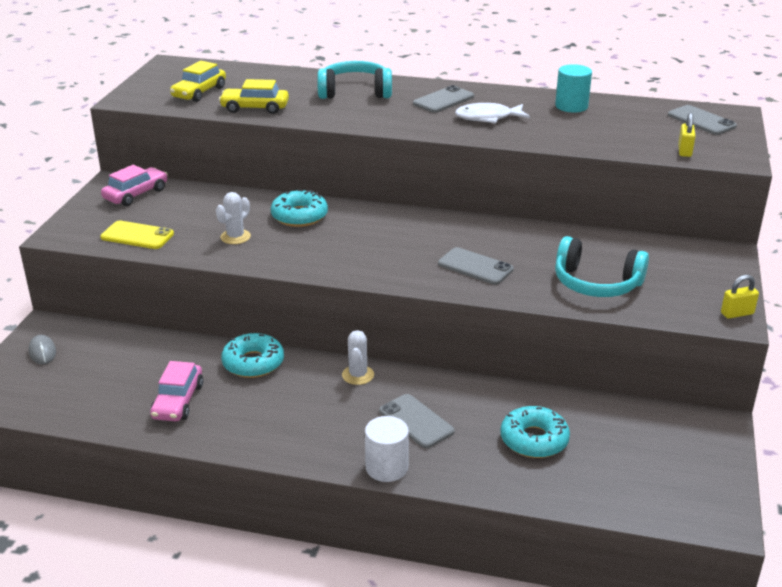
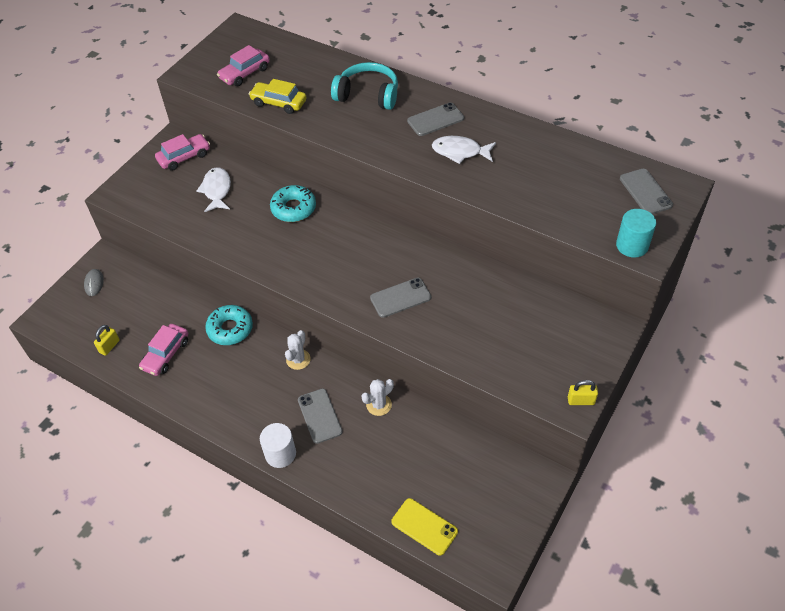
camera: 20 degrees right, 20 degrees up
yellow phone [100,220,174,249] -> yellow phone moved to [392,498,458,556]
yellow car [170,61,226,102] -> pink car [217,45,270,86]
white cactus [216,192,251,244] -> white cactus moved to [362,379,394,416]
grey phone [438,247,514,285] -> grey phone turned 75 degrees counterclockwise [370,278,431,318]
turquoise donut [500,406,570,458] -> none
turquoise cylinder [555,64,592,112] -> turquoise cylinder moved to [616,209,656,258]
turquoise headphones [555,236,649,297] -> none
yellow padlock [678,112,696,157] -> yellow padlock moved to [94,325,120,356]
none -> white fish [196,167,231,212]

